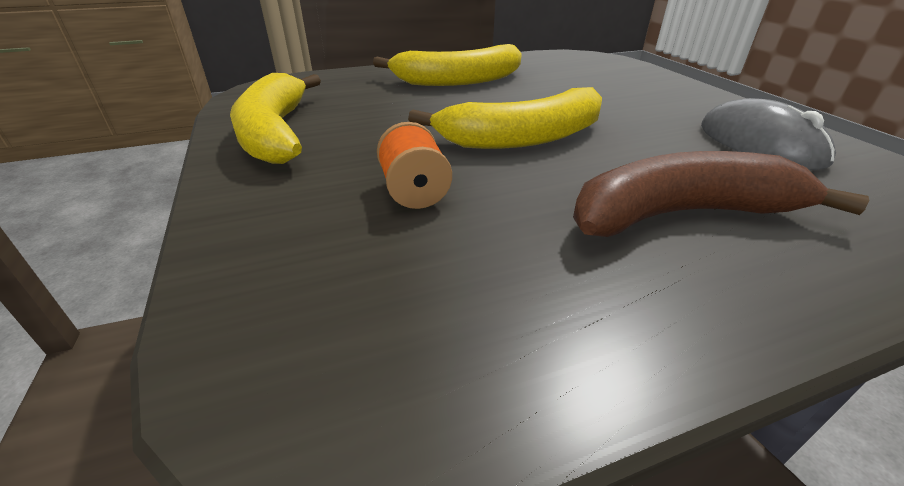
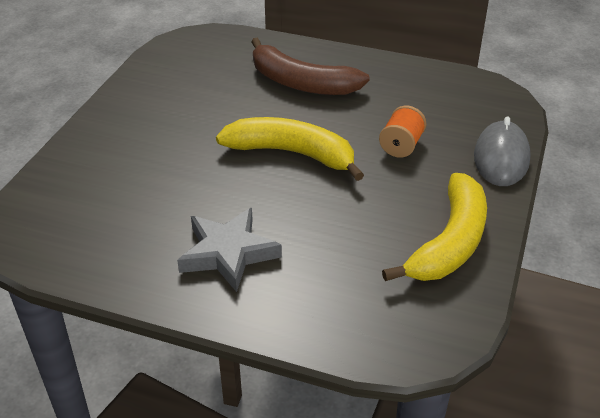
camera: 140 degrees left, 5 degrees up
yellow banana [373,44,522,86] -> grey star [177,208,282,292]
grey mouse [701,98,836,170] -> grey mouse moved to [474,116,531,186]

